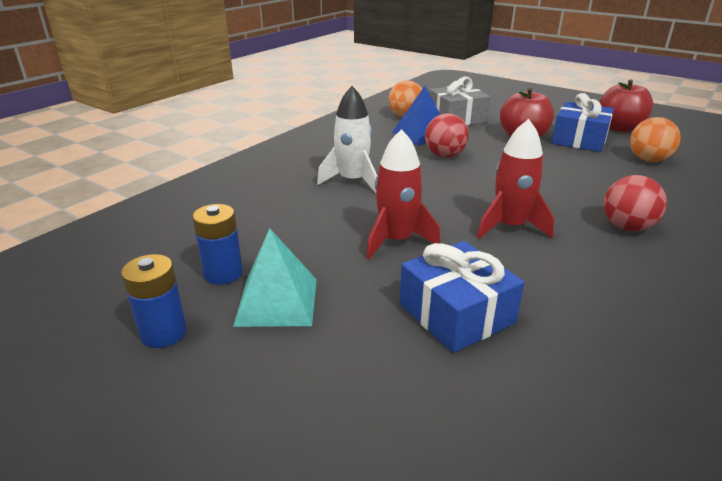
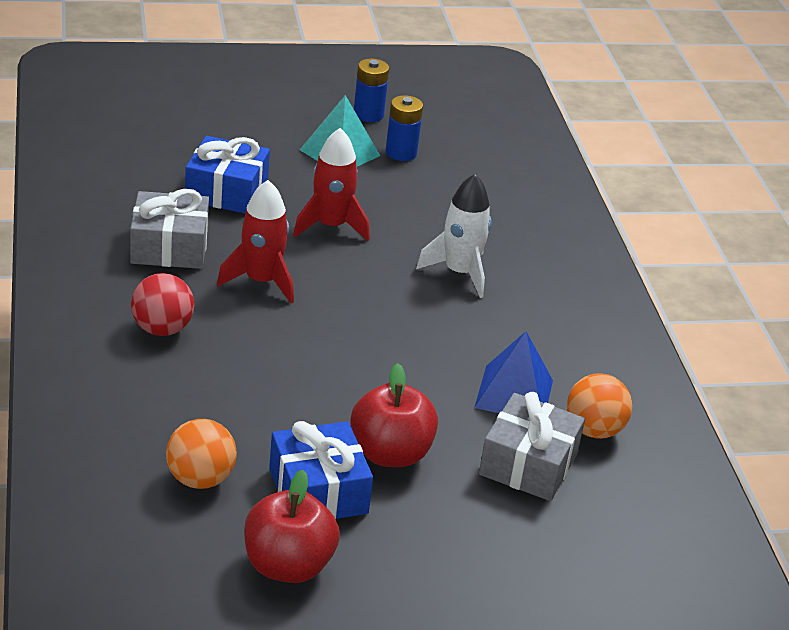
camera: 130 degrees right, 5 degrees up
red ball [425,113,469,158] -> none
none -> grey gift [130,189,209,269]

